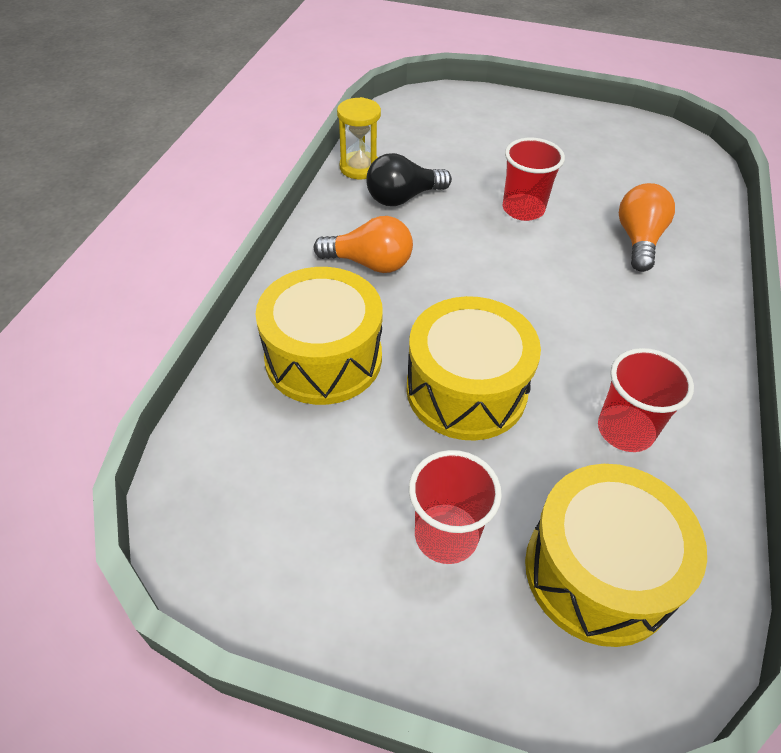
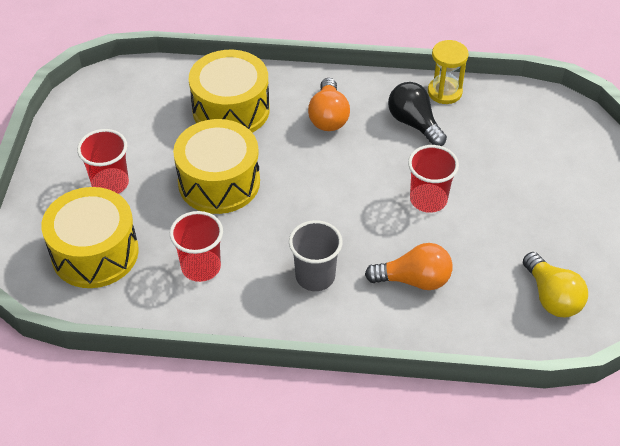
camera: 80 degrees right, 0 degrees up
none -> grey cup [289,220,342,291]
none -> yellow light bulb [523,252,588,317]

